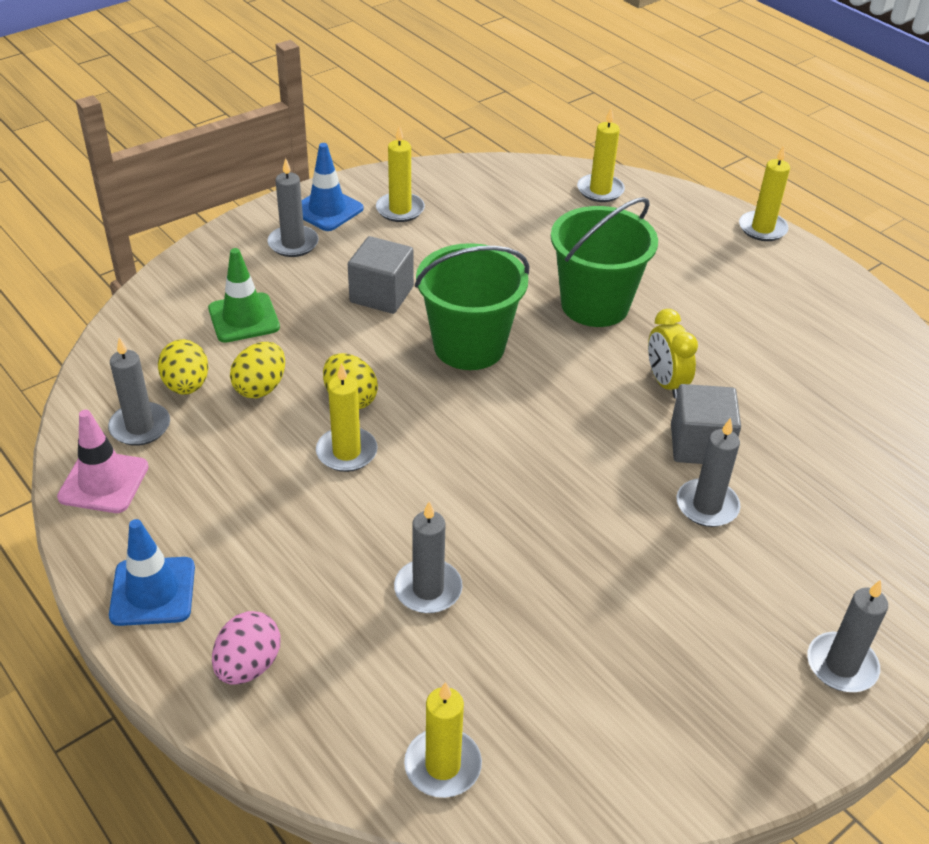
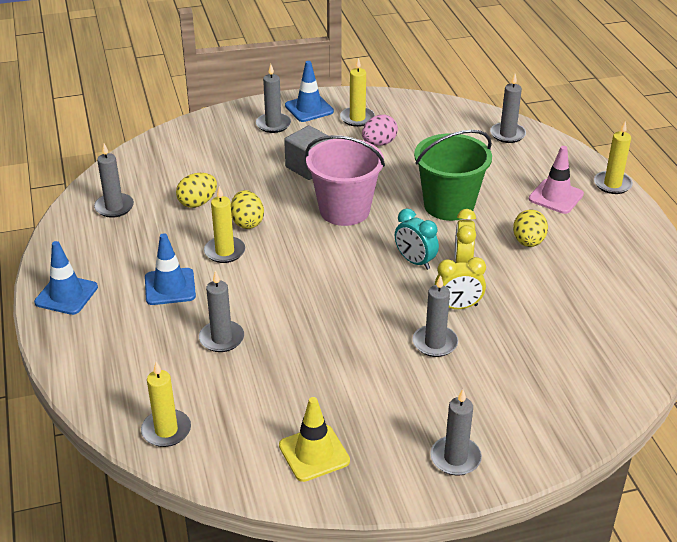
camera: 25 degrees right, 5 degrees down
pink traffic cone [57,410,149,513] -> pink traffic cone moved to [529,146,584,214]
yellow egg [158,339,209,395] -> yellow egg moved to [513,210,548,247]
green traffic cone [208,248,280,343] -> none
pink egg [212,611,281,685] -> pink egg moved to [362,115,398,146]
green bucket [415,243,529,370] -> pink bucket [305,135,385,226]
yellow candle [577,108,625,202] -> grey candle [490,74,526,143]
grey cube [671,384,741,464] -> yellow clock [435,257,486,309]
none -> blue traffic cone [145,233,196,305]
none -> yellow traffic cone [279,397,350,482]
none -> turquoise clock [395,208,439,270]

